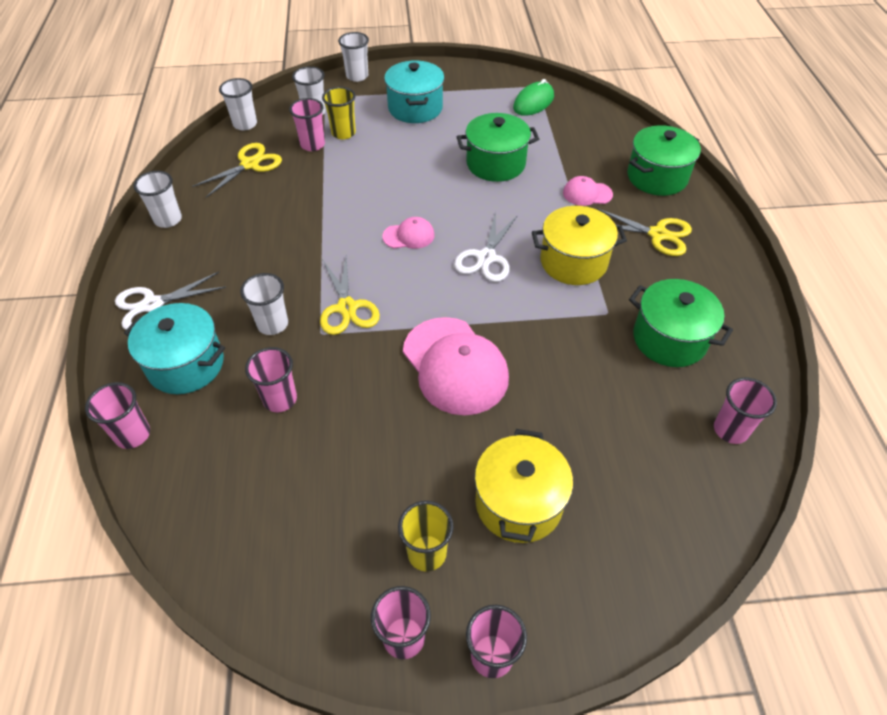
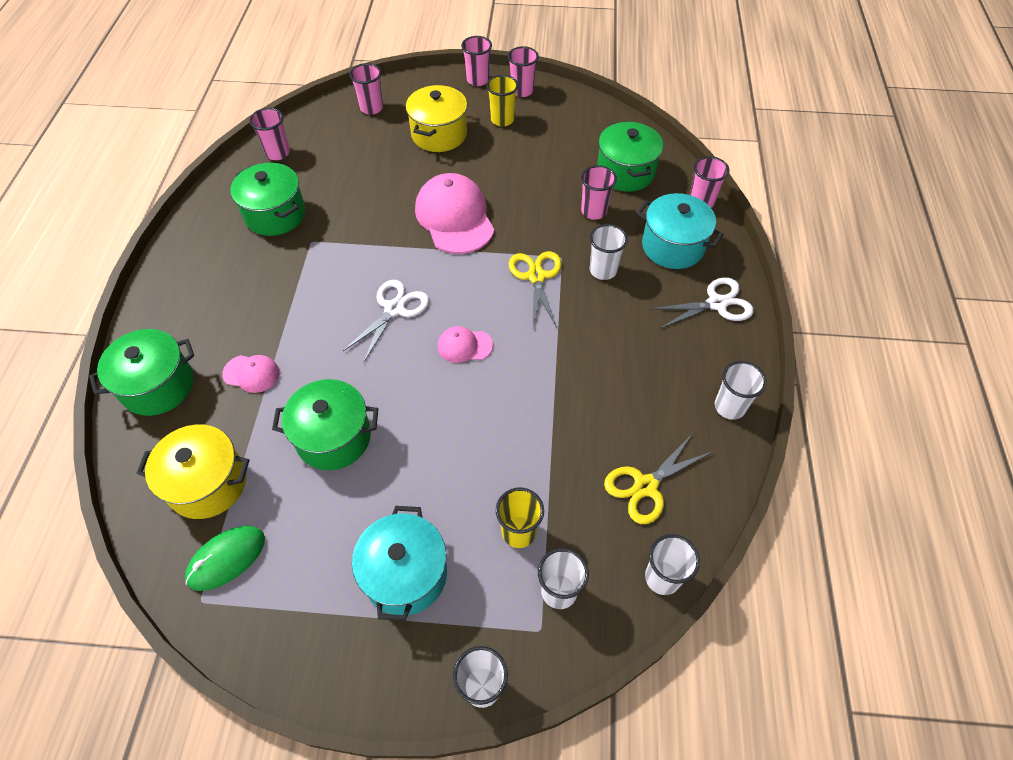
camera: 170 degrees left, 5 degrees up
pink cup [289,98,325,151] -> pink cup moved to [349,63,383,115]
yellow pot [532,206,627,285] -> yellow pot moved to [137,424,250,519]
yellow scissors [597,208,692,256] -> none
none -> green pot [597,121,663,192]

